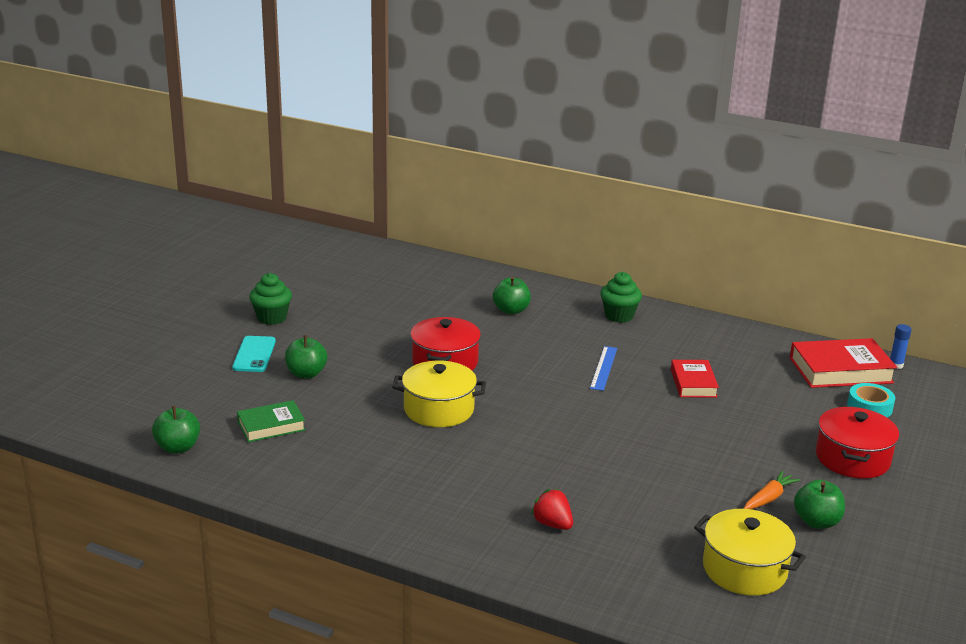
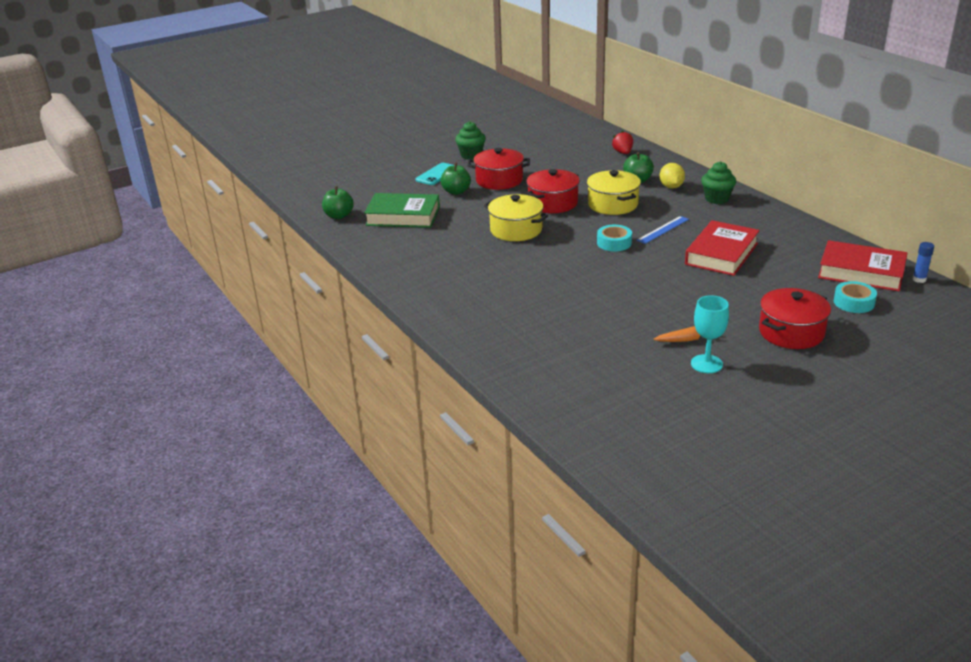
camera: 35 degrees right, 5 degrees up
green book [237,400,305,442] -> green book [364,193,440,228], size x1.63
red strawberry [531,489,573,530] -> red strawberry moved to [612,131,633,154]
red book [671,360,719,398] -> red book [685,220,760,276], size x1.63
yellow pot [694,509,806,596] -> yellow pot moved to [587,170,641,215]
green apple [794,480,845,529] -> turquoise goblet [691,295,729,373]
none -> red pot [467,148,530,190]
none -> turquoise tape [597,225,632,251]
none -> yellow lemon [660,163,685,189]

